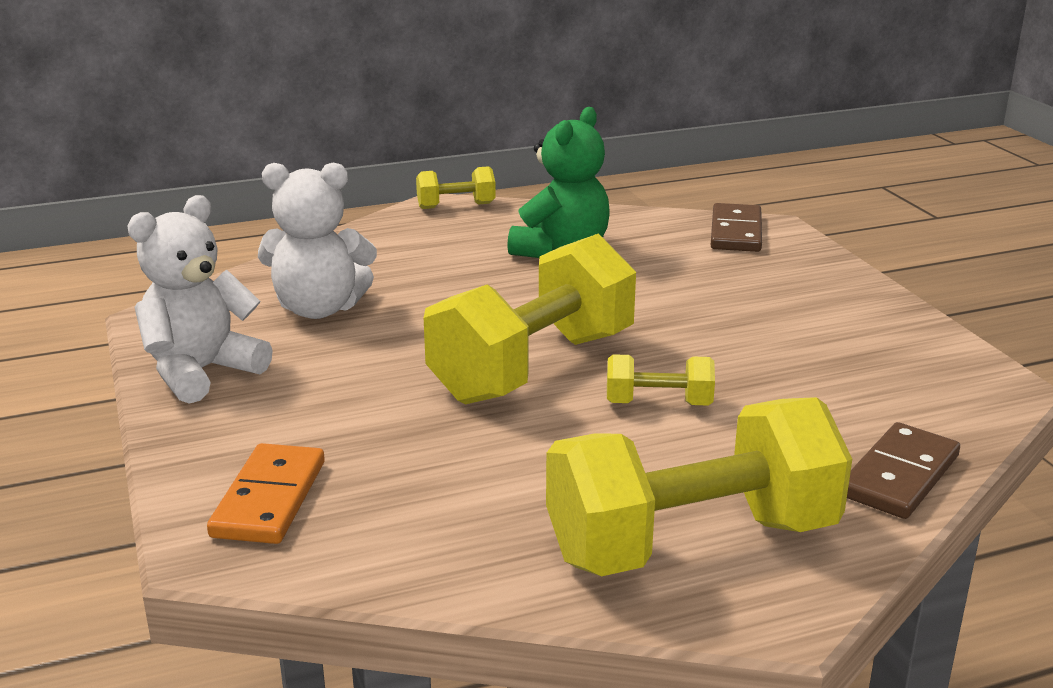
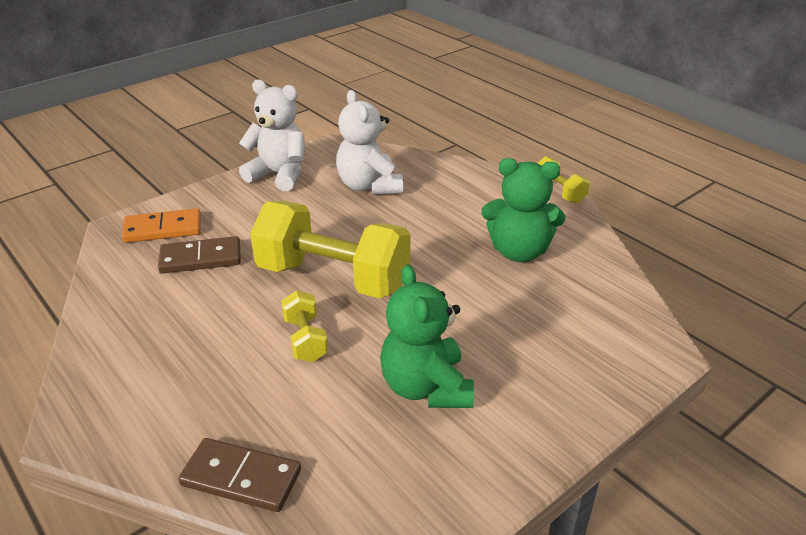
camera: 70 degrees right, 10 degrees up
yellow dumbbell [546,397,852,576] -> none
brown domino [711,203,762,252] -> brown domino moved to [158,236,241,274]
none -> green teddy bear [380,265,474,408]

